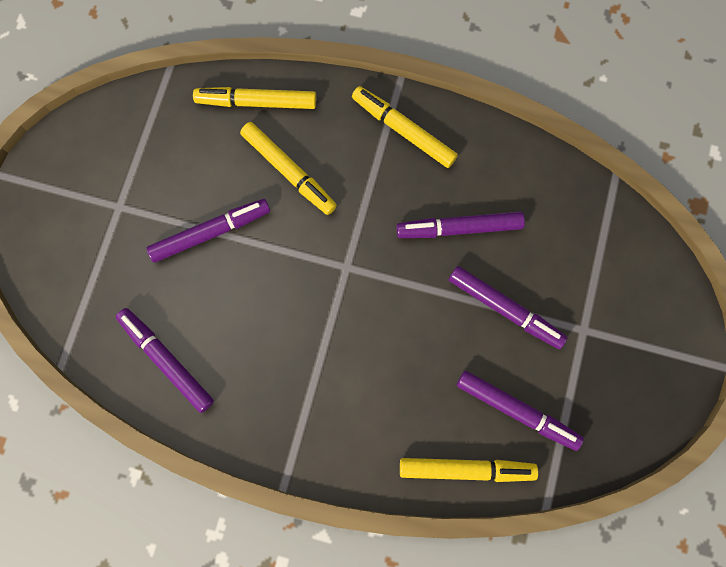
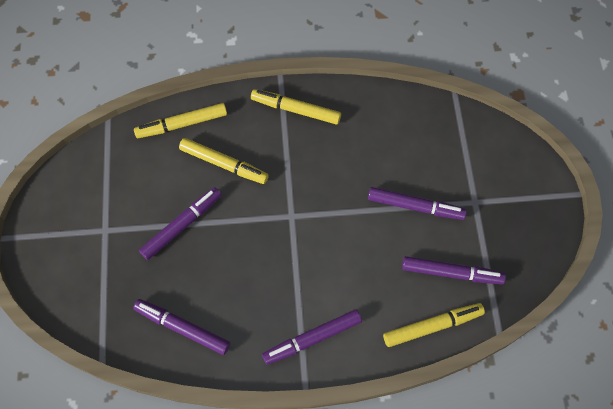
camera: 20 degrees left, 10 degrees down
purple marker [396,212,525,238] -> purple marker moved to [262,310,362,365]

